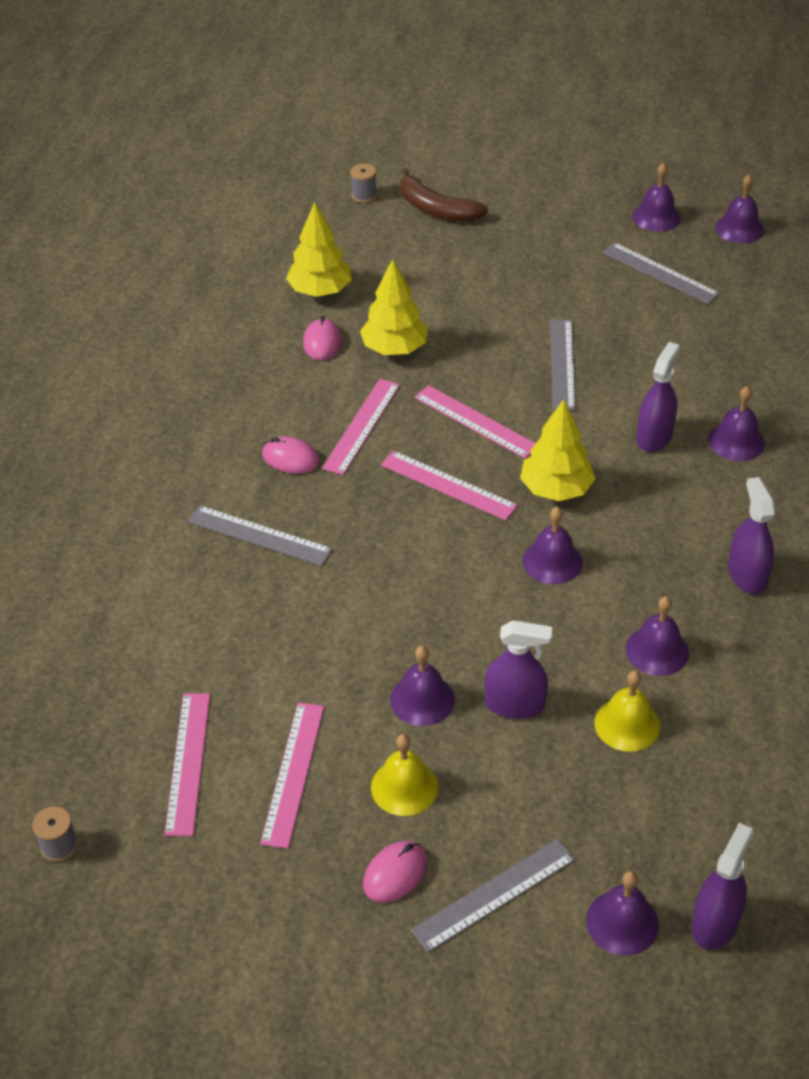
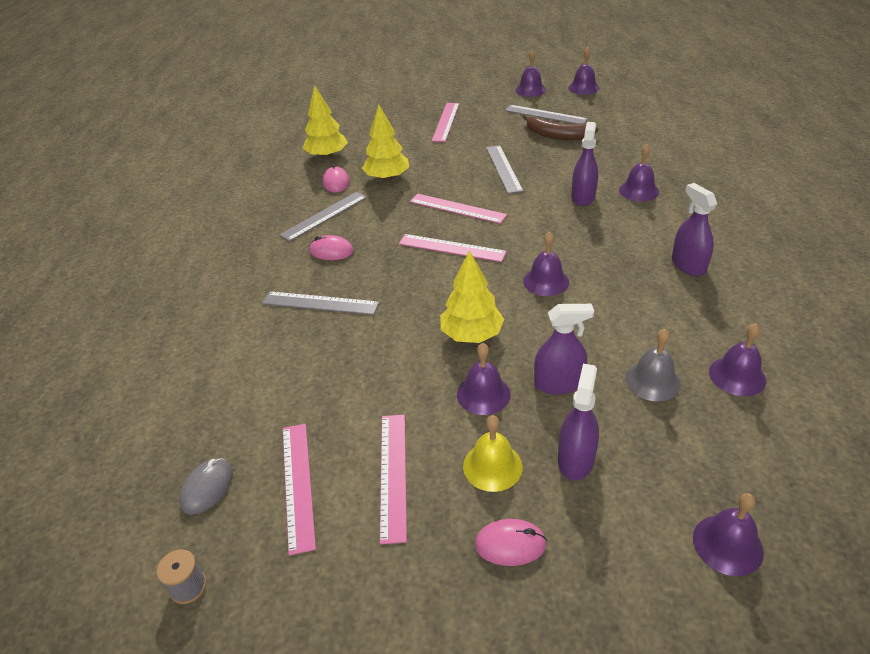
camera: 10 degrees left, 5 degrees down
pink ruler [322,379,400,475] -> pink ruler moved to [432,103,459,142]
grey spool [350,164,377,203] -> none
pink mouse [363,841,427,903] -> pink mouse turned 60 degrees clockwise [475,519,547,566]
brown banana [400,168,488,222] -> brown banana moved to [523,114,599,141]
grey ruler [411,839,576,952] -> grey ruler moved to [279,192,367,242]
yellow tree [520,399,596,501] -> yellow tree moved to [440,250,504,343]
yellow bell [594,671,660,752] -> grey bell [625,329,681,401]
purple bell [626,596,689,676] -> purple bell moved to [709,323,766,396]
purple spray bottle [692,823,754,950] -> purple spray bottle moved to [558,364,599,481]
none -> grey mouse [179,458,233,515]

